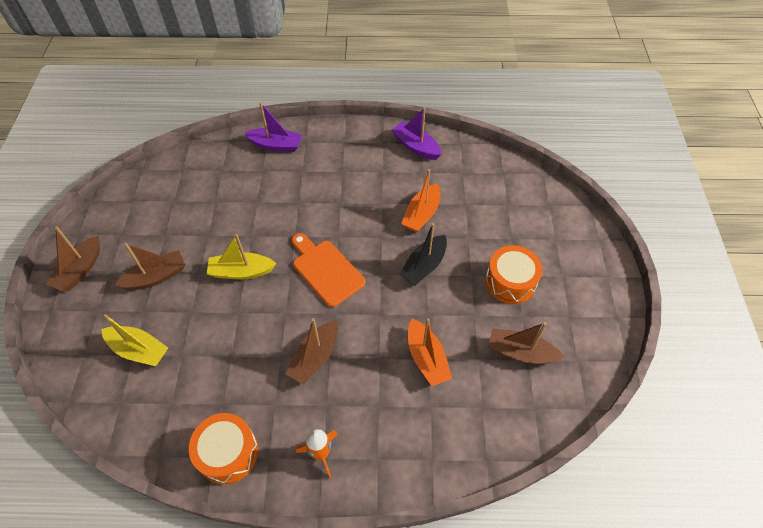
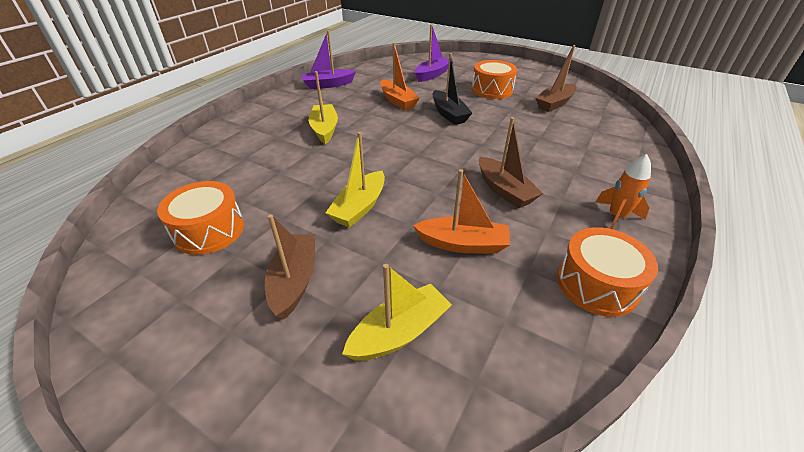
camera: 60 degrees left, 15 degrees down
brown boat [46,226,100,291] -> none
purple boat [244,102,302,152] -> purple boat moved to [415,24,449,82]
orange cutting board [292,233,365,307] -> none
orange boat [408,318,452,386] -> orange boat moved to [413,169,510,254]
none -> orange drum [157,181,244,255]
none -> yellow boat [309,71,338,144]

